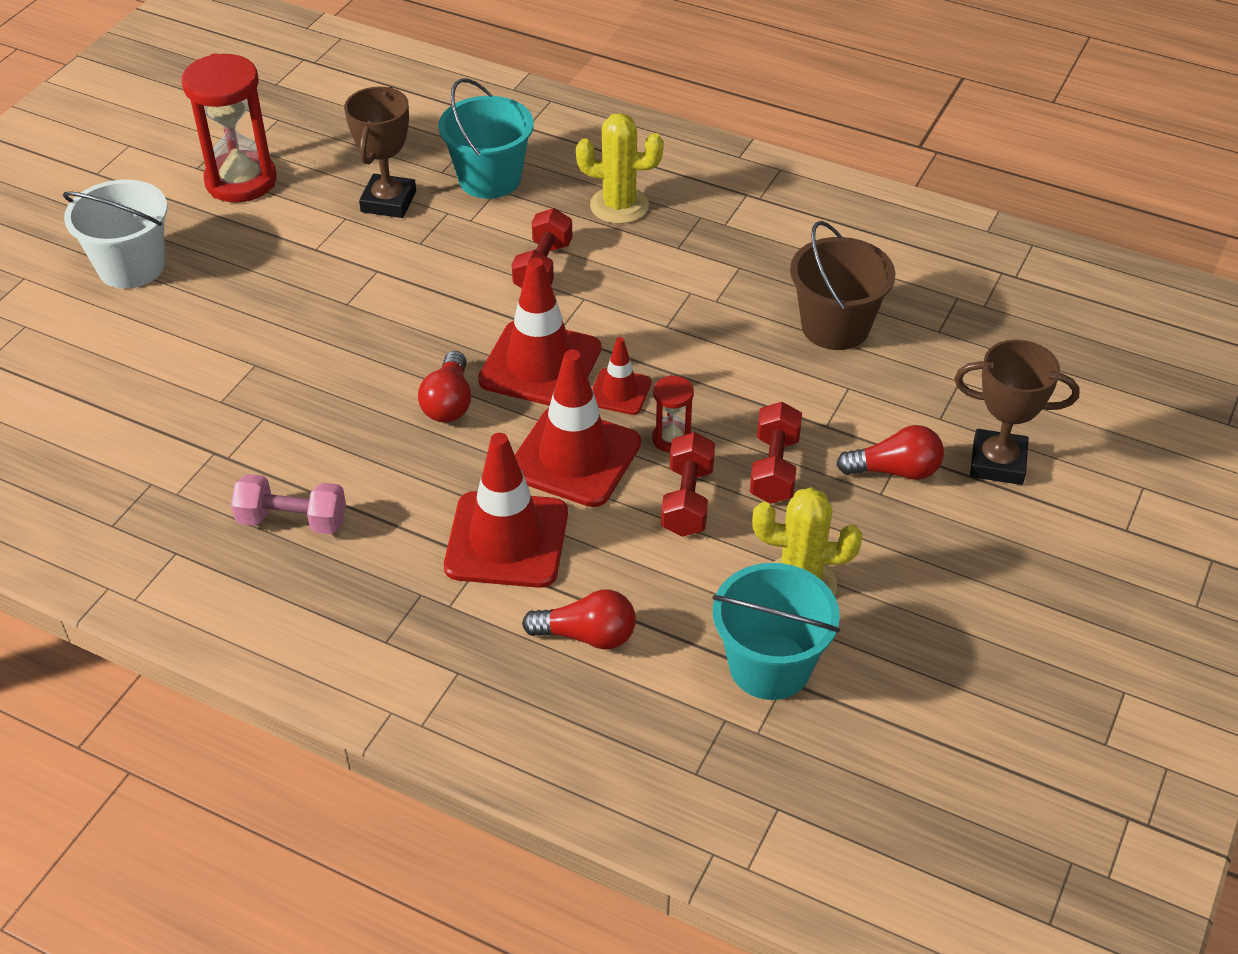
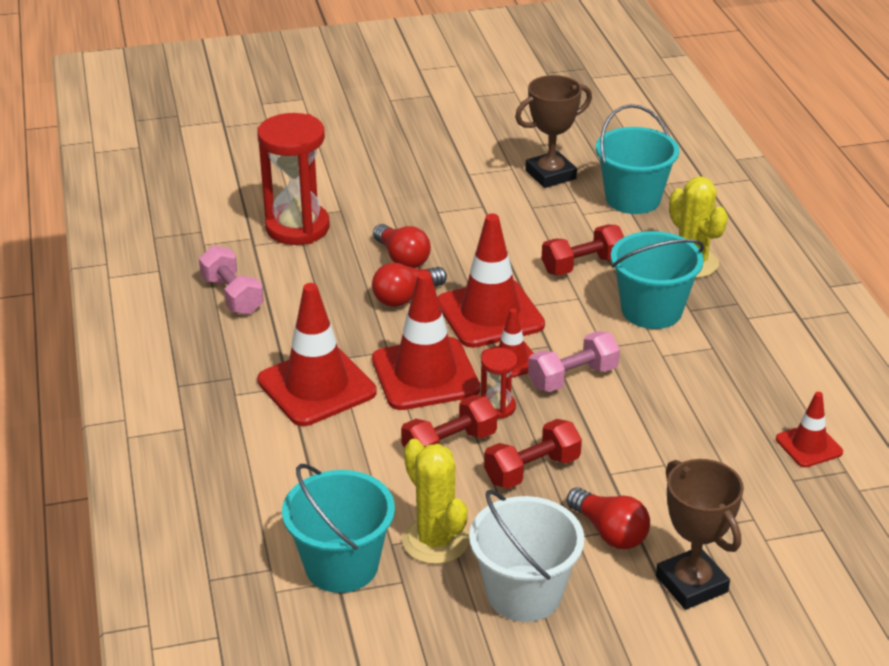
camera: 50 degrees right, 10 degrees down
white bucket [63,179,168,289] -> white bucket moved to [469,490,584,622]
red hourglass [182,53,277,203] -> red hourglass moved to [257,113,330,245]
red light bulb [522,590,636,650] -> red light bulb moved to [373,224,431,268]
brown bucket [790,221,896,350] -> none
none -> pink dumbbell [528,331,620,392]
none -> turquoise bucket [611,231,704,329]
none -> red traffic cone [776,392,843,468]

